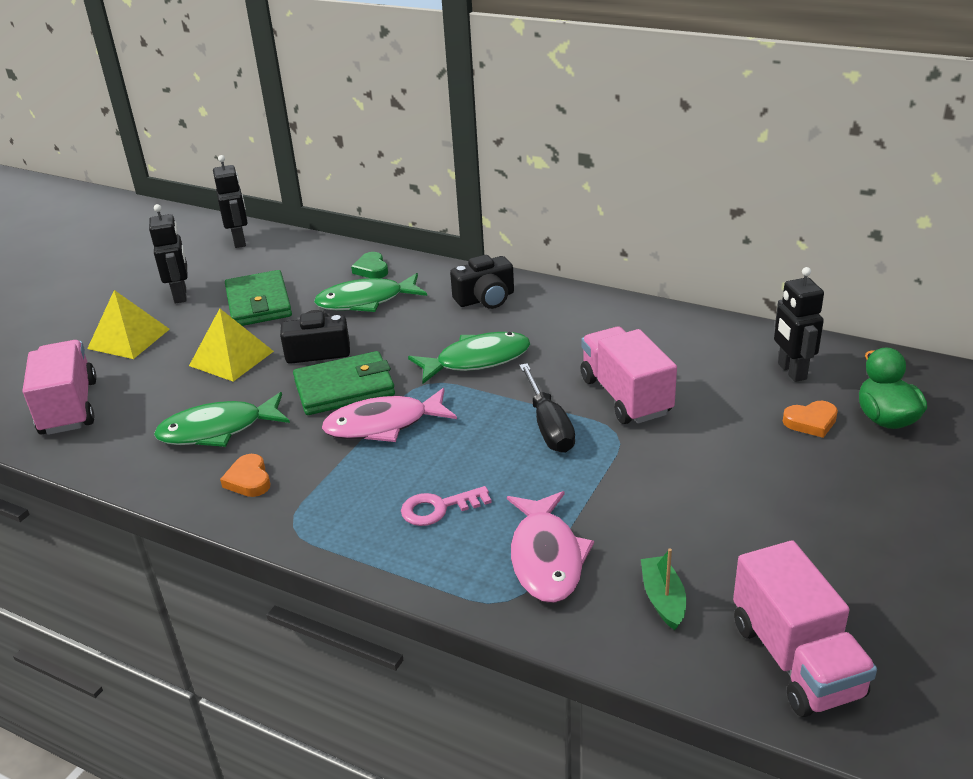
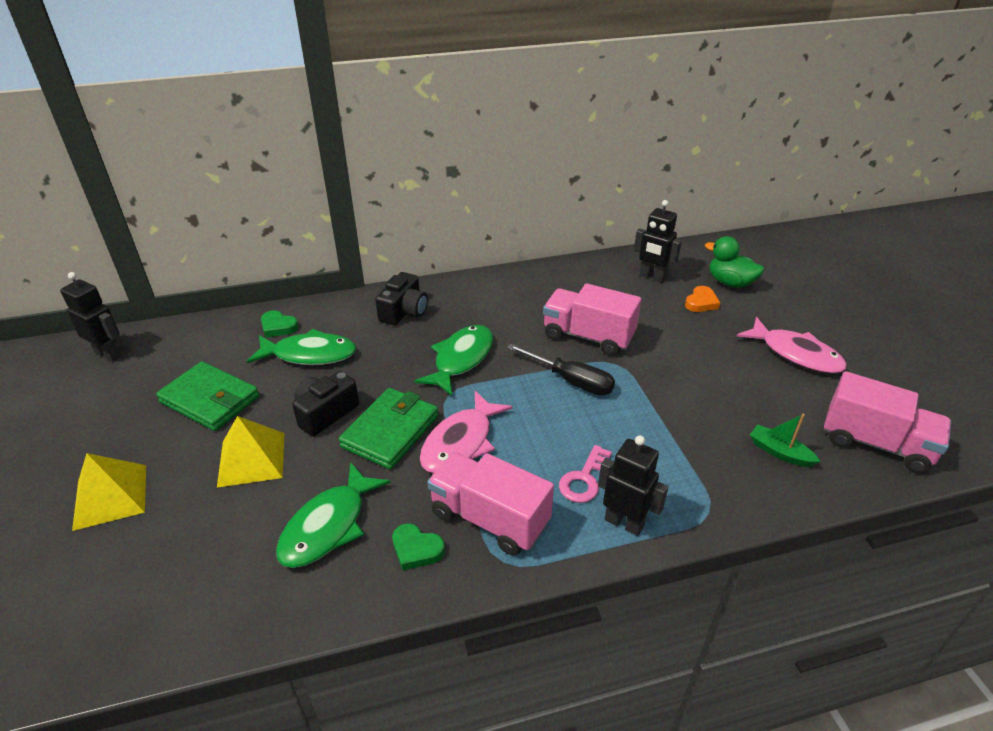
camera: 45 degrees left, 5 degrees up
pink truck [23,340,97,435] -> pink truck moved to [427,452,554,556]
black robot [149,204,187,303] -> black robot moved to [598,435,668,536]
orange heart [220,454,270,497] -> green heart [392,523,445,570]
green fish [314,273,427,312] -> green fish turned 120 degrees counterclockwise [247,329,356,365]
pink fish [507,491,594,603] -> pink fish moved to [736,317,847,374]

